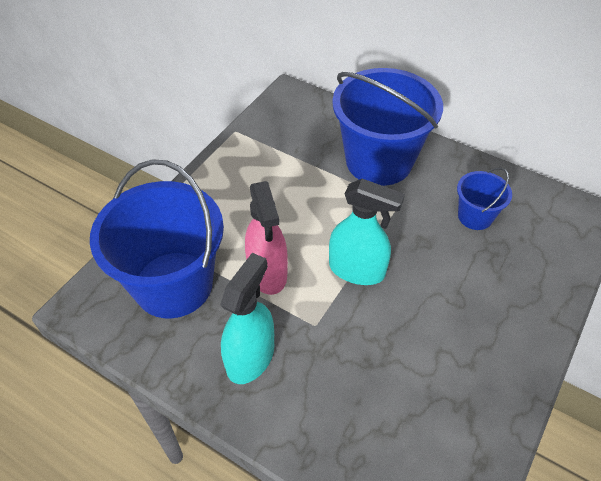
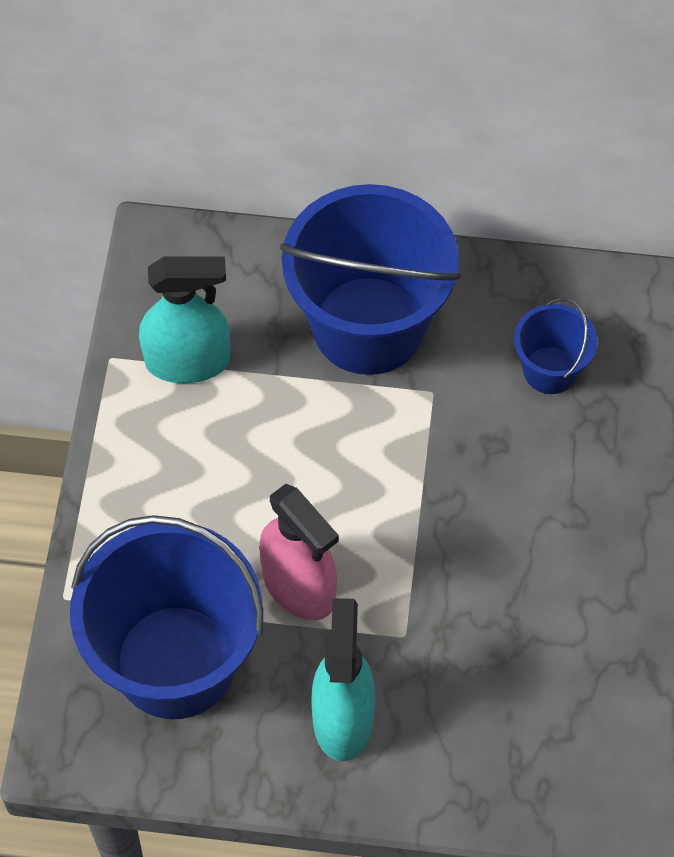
camera: 25 degrees left, 10 degrees up
turquoise spray bottle [329,179,405,285] -> turquoise spray bottle moved to [139,256,230,383]

